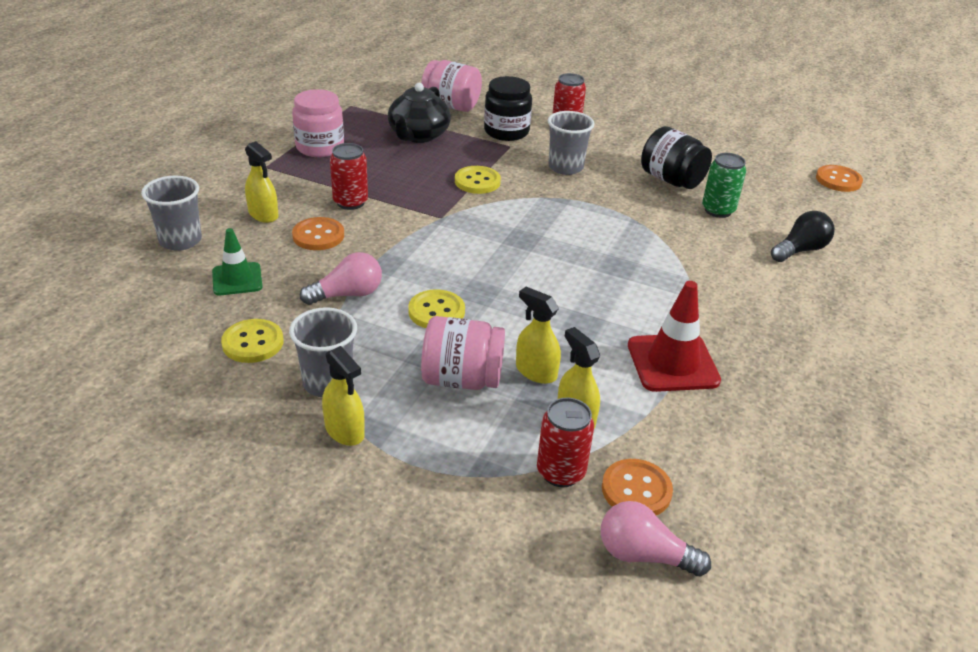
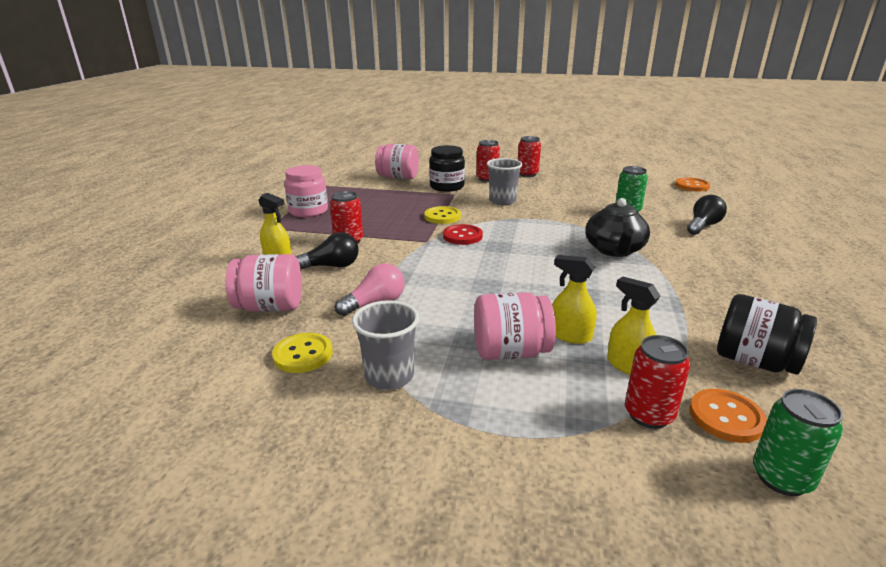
camera: 10 degrees left, 10 degrees down
grey cup [141,176,202,251] -> none
green traffic cone [212,228,263,295] -> pink jar [226,254,302,312]
orange button [292,217,344,250] -> black light bulb [295,232,359,270]
yellow spray bottle [322,346,365,446] -> none
black teapot [388,83,451,143] -> black teapot moved to [585,198,650,257]
yellow button [408,289,465,328] -> none
pink light bulb [601,501,711,576] -> green can [753,389,843,496]
red traffic cone [628,281,721,392] -> none
black jar [641,126,712,189] -> black jar moved to [717,294,817,375]
none -> red button [443,224,483,245]
none -> red can [518,136,541,177]

